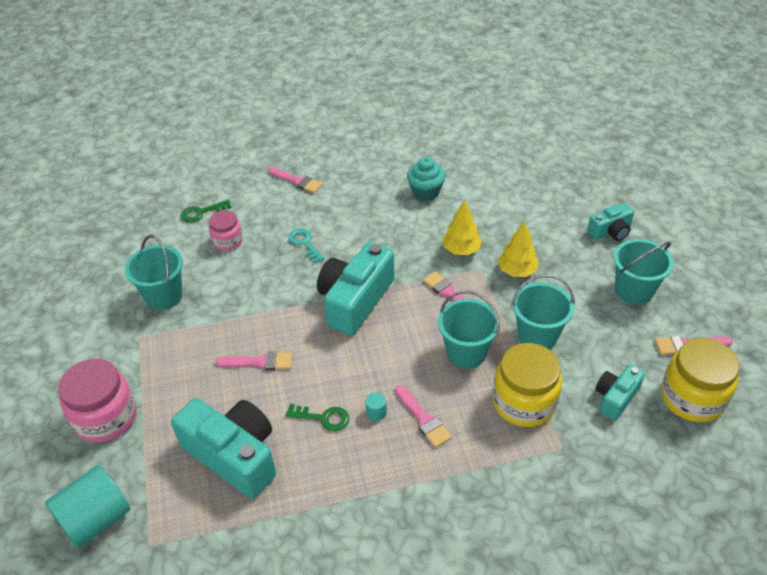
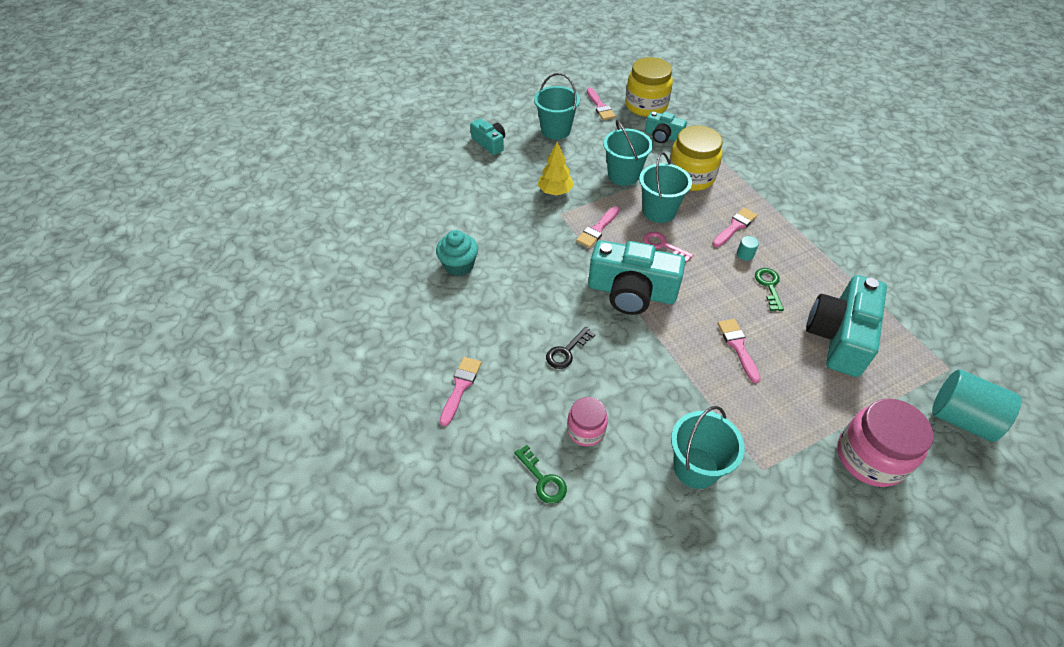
camera: 105 degrees left, 5 degrees up
turquoise key [288,228,325,263] -> black key [546,327,595,369]
yellow tree [442,200,482,255] -> none
none -> pink key [643,232,693,263]

